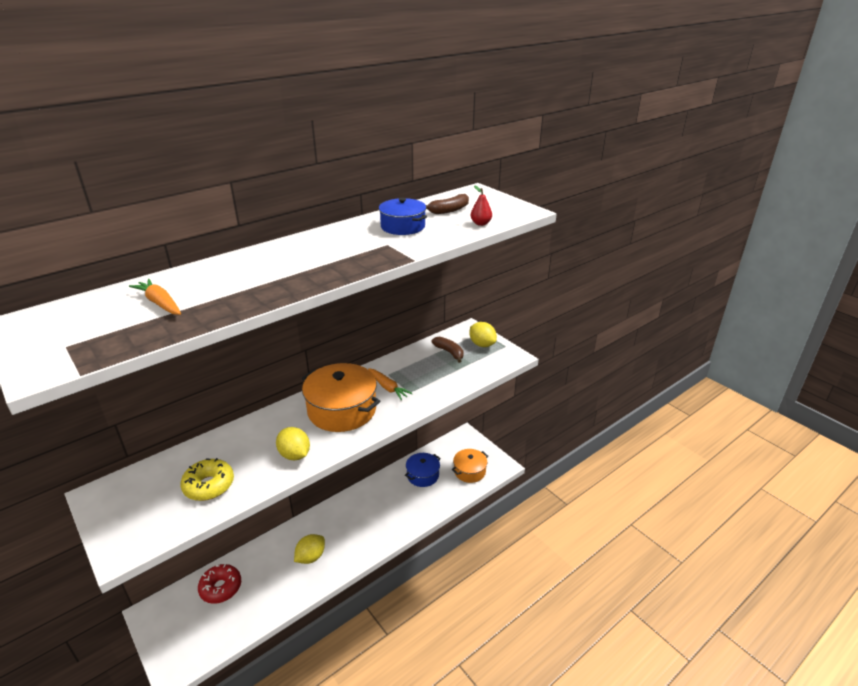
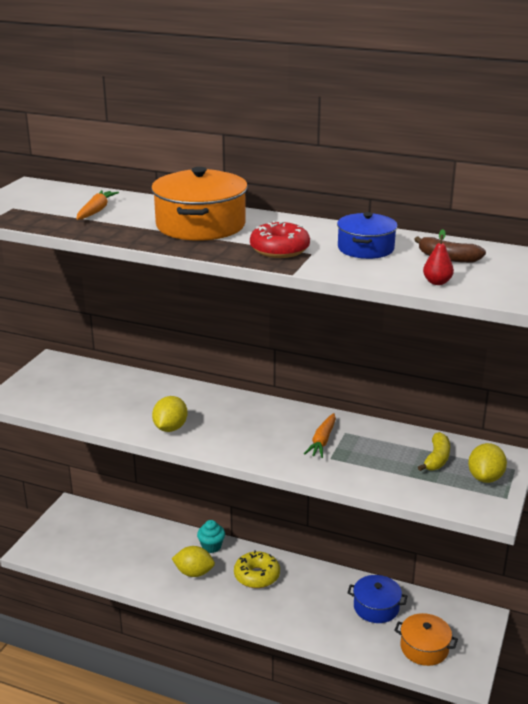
camera: 60 degrees right, 5 degrees down
yellow donut [180,458,234,501] -> yellow donut moved to [234,550,280,588]
red donut [198,564,241,604] -> red donut moved to [250,220,310,258]
orange pot [302,363,380,432] -> orange pot moved to [151,167,248,241]
brown banana [432,337,464,363] -> yellow banana [418,432,450,471]
none -> turquoise cupcake [197,520,225,553]

